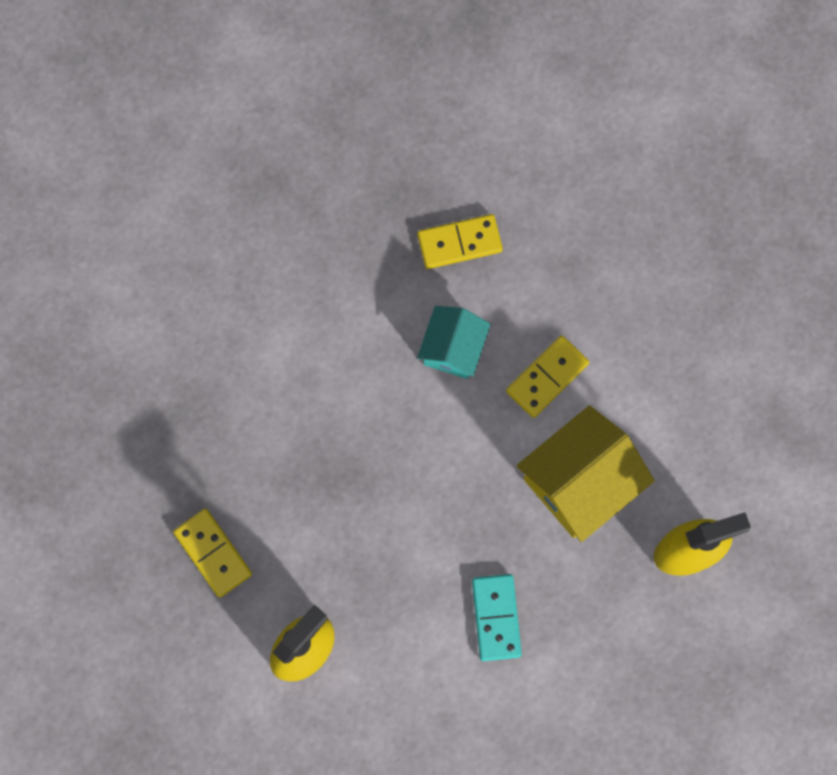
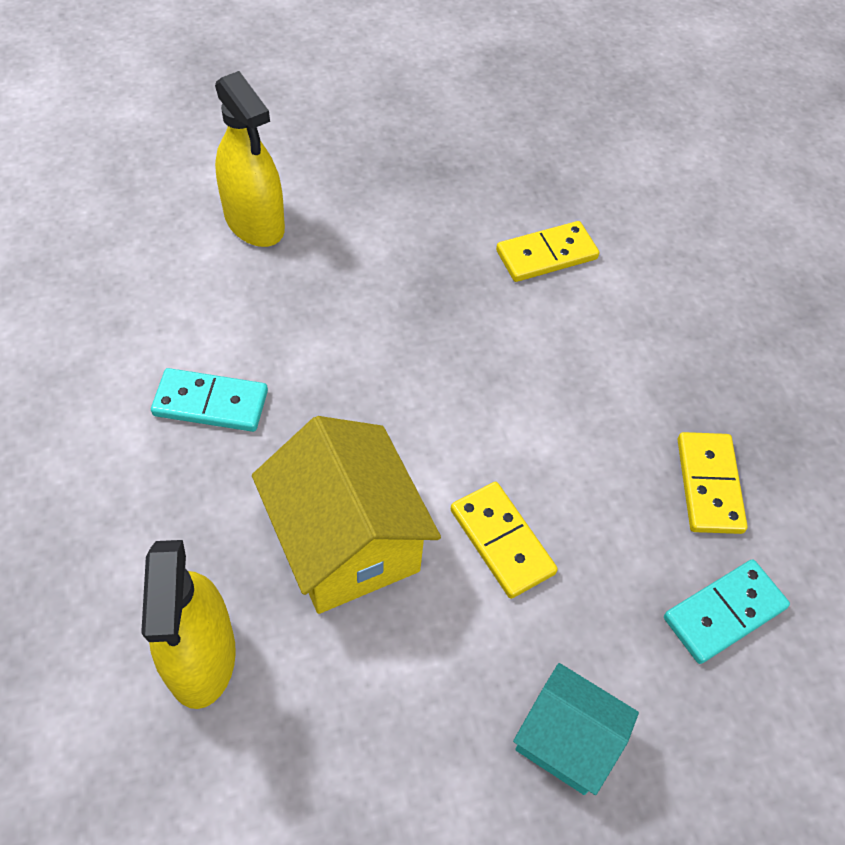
camera: 100 degrees right, 20 degrees down
yellow domino [173,509,252,598] -> yellow domino moved to [496,221,599,282]
turquoise house [417,306,491,379] -> turquoise house moved to [513,663,639,795]
none -> turquoise domino [664,559,790,664]

